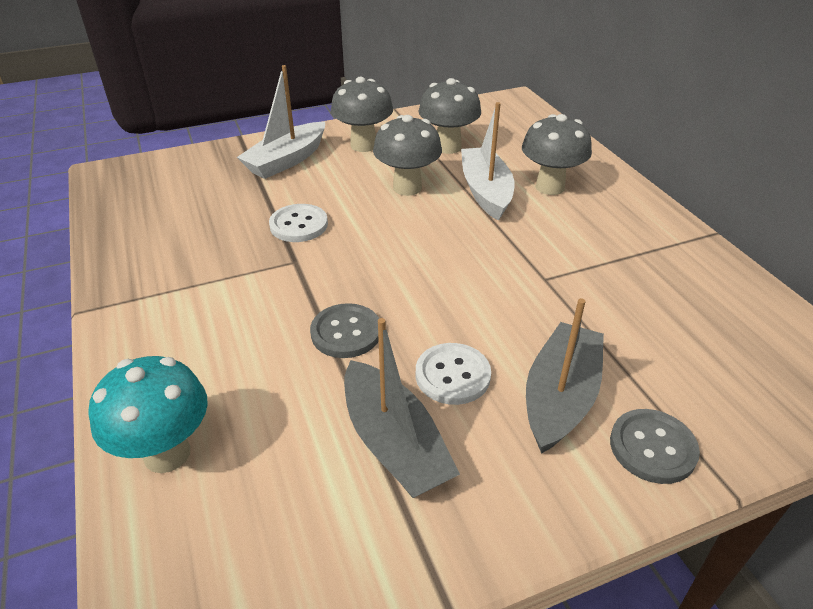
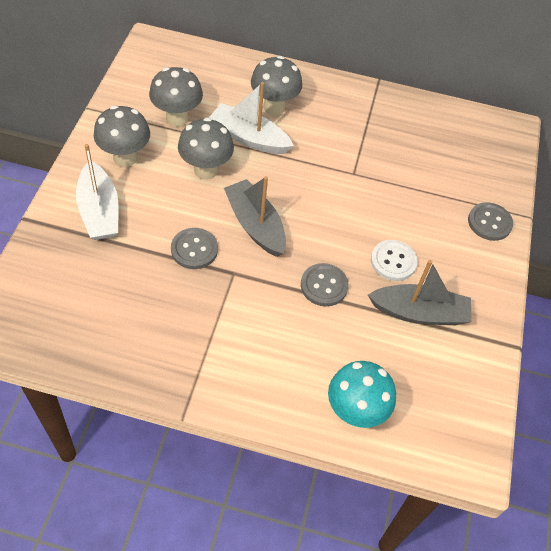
camera: 60 degrees left, 15 degrees up
white button [269,204,328,242] -> grey button [171,228,218,269]
grey boat [526,298,604,454] -> grey boat moved to [224,176,286,257]

